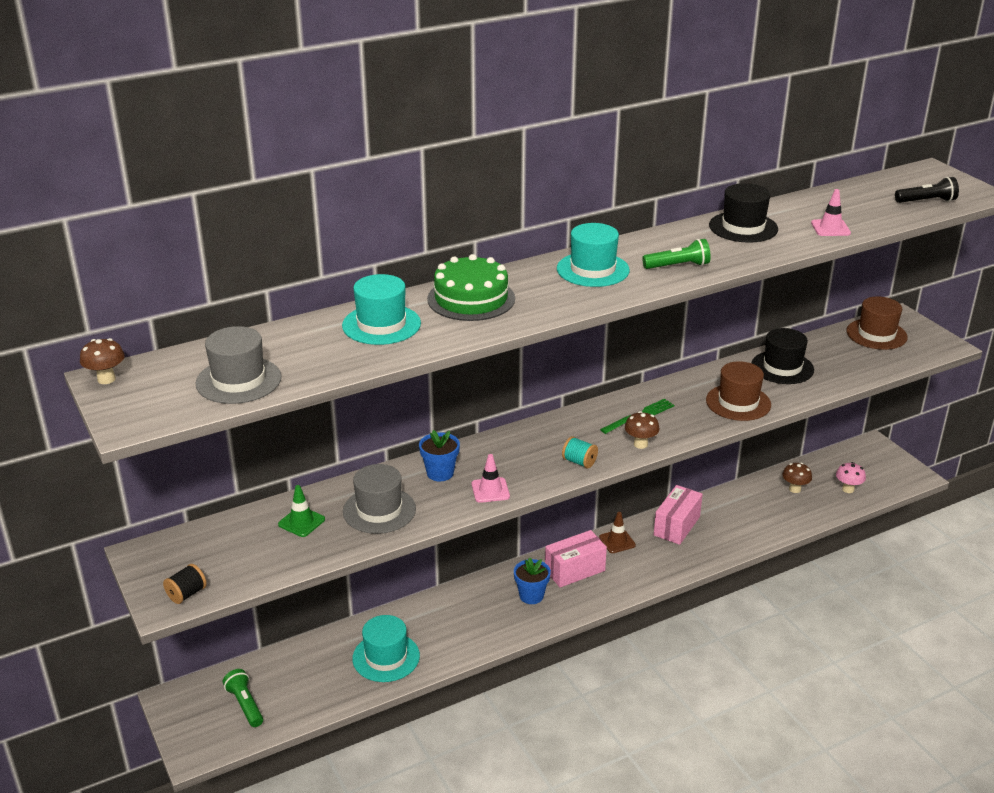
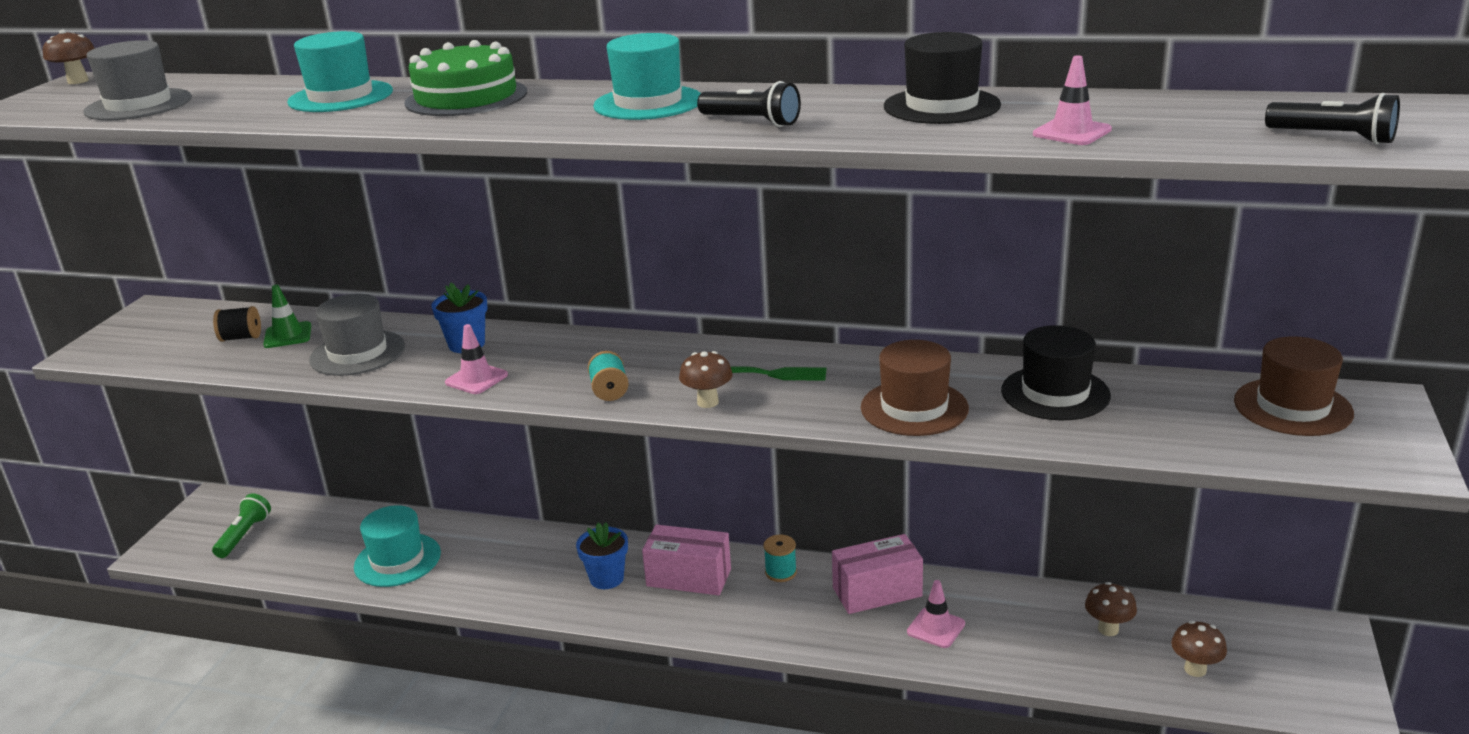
camera: 45 degrees right, 5 degrees down
black spool [163,564,207,604] -> black spool moved to [213,306,261,342]
brown traffic cone [599,512,636,553] -> turquoise spool [764,535,797,582]
green flashlight [642,239,711,269] -> black flashlight [697,81,801,127]
pink mushroom [836,462,866,493] -> brown mushroom [1171,621,1227,677]
none -> pink traffic cone [907,580,965,648]

